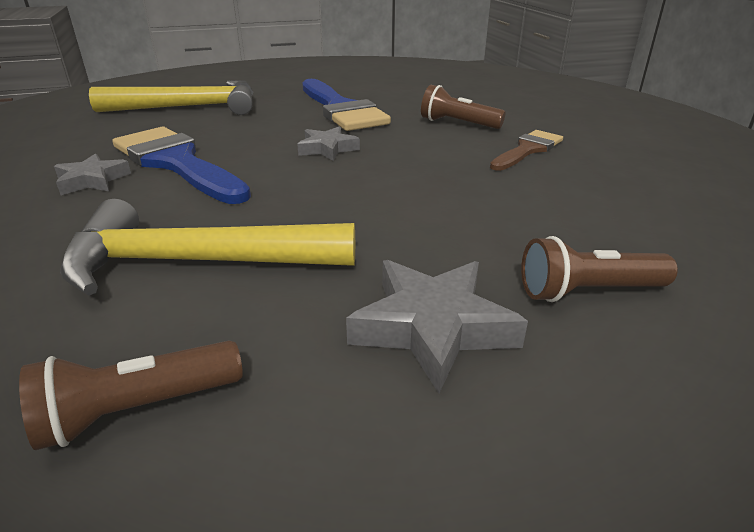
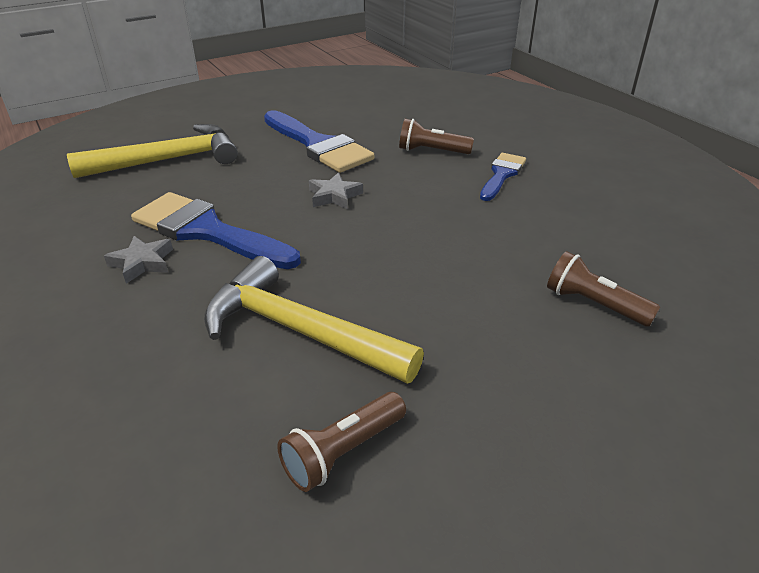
camera: 15 degrees left, 5 degrees up
yellow hammer [60,199,355,296] -> yellow hammer turned 45 degrees clockwise [204,256,424,384]
grey star [346,260,528,393] -> none
brown brush [490,130,563,171] -> blue brush [480,153,526,201]
brown flashlight [521,236,678,302] -> brown flashlight turned 60 degrees clockwise [547,251,660,327]

